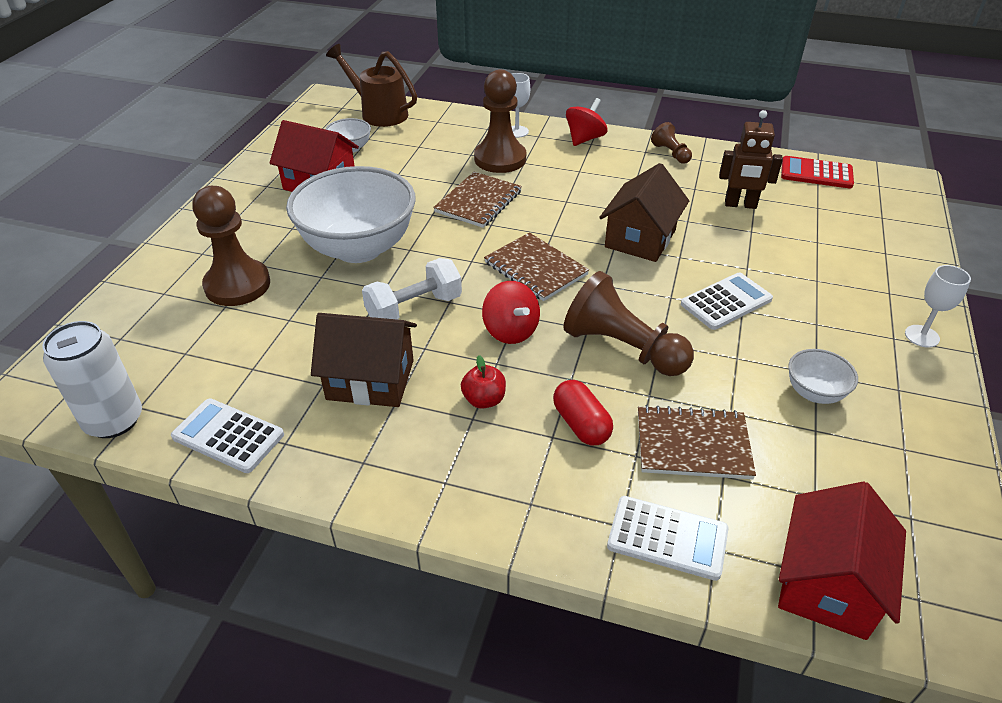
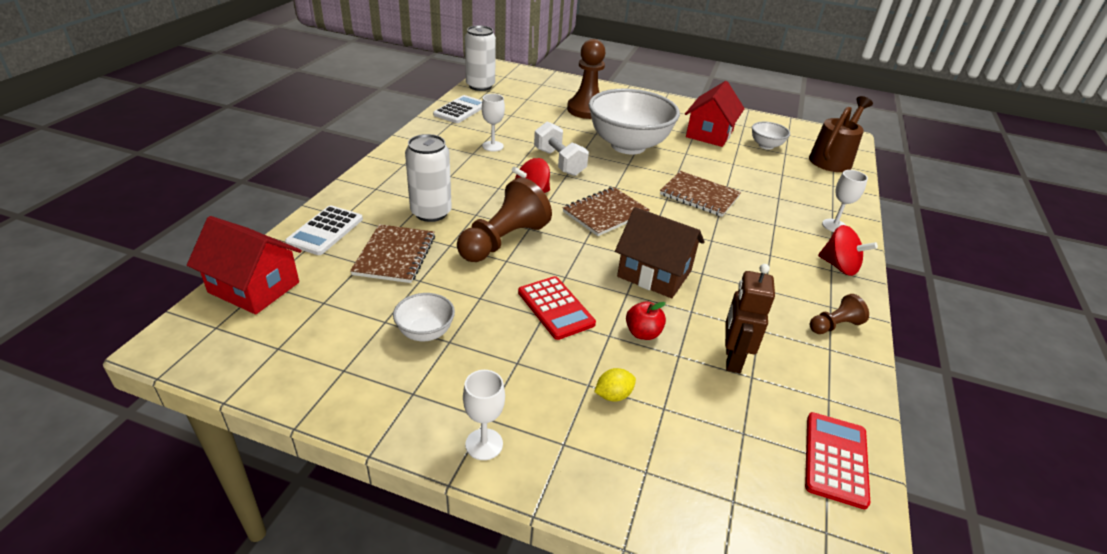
camera: 90 degrees right, 5 degrees down
brown house [311,313,417,407] -> white goblet [482,94,505,152]
red apple [461,355,506,409] -> red apple moved to [626,302,666,340]
brown pawn [474,69,526,173] -> none
red capsule [553,380,613,445] -> white can [405,134,452,222]
white calculator [681,273,773,330] -> red calculator [518,276,596,340]
none -> yellow lemon [594,368,636,402]

